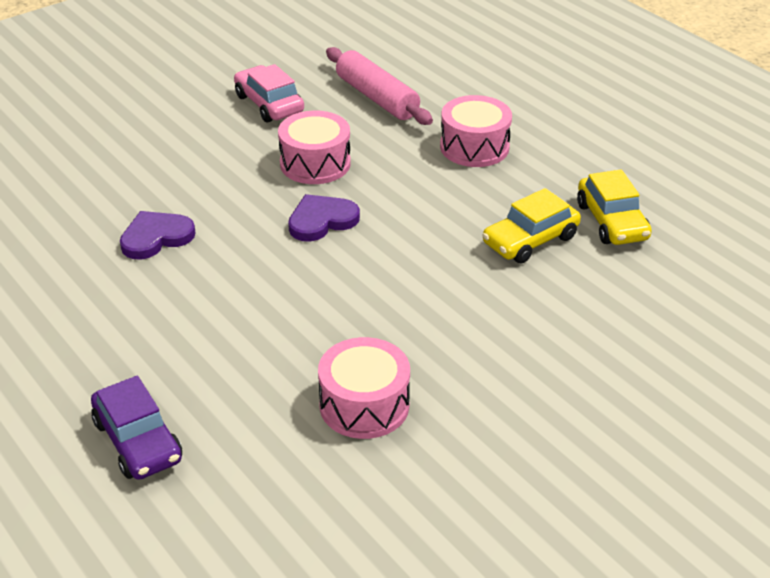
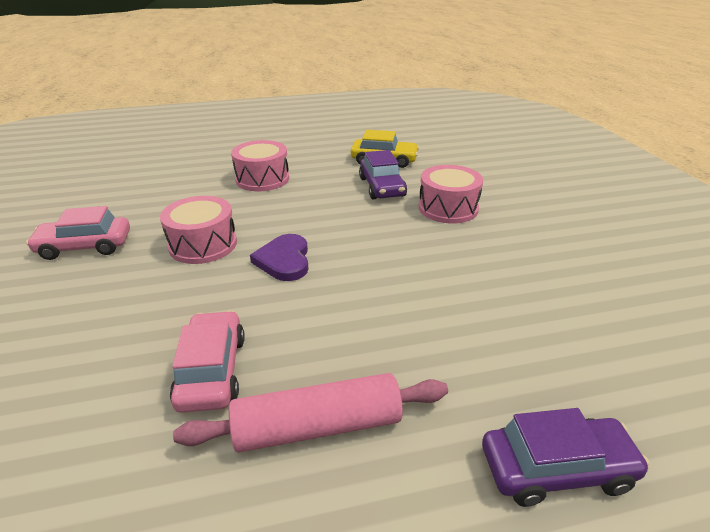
camera: 65 degrees left, 5 degrees down
purple heart [120,211,195,259] -> pink car [170,311,245,413]
pink drum [318,337,410,439] -> pink drum moved to [419,165,483,223]
pink rolling pin [326,47,433,125] -> pink rolling pin moved to [173,373,448,452]
yellow car [482,188,581,264] -> purple car [359,150,407,199]

